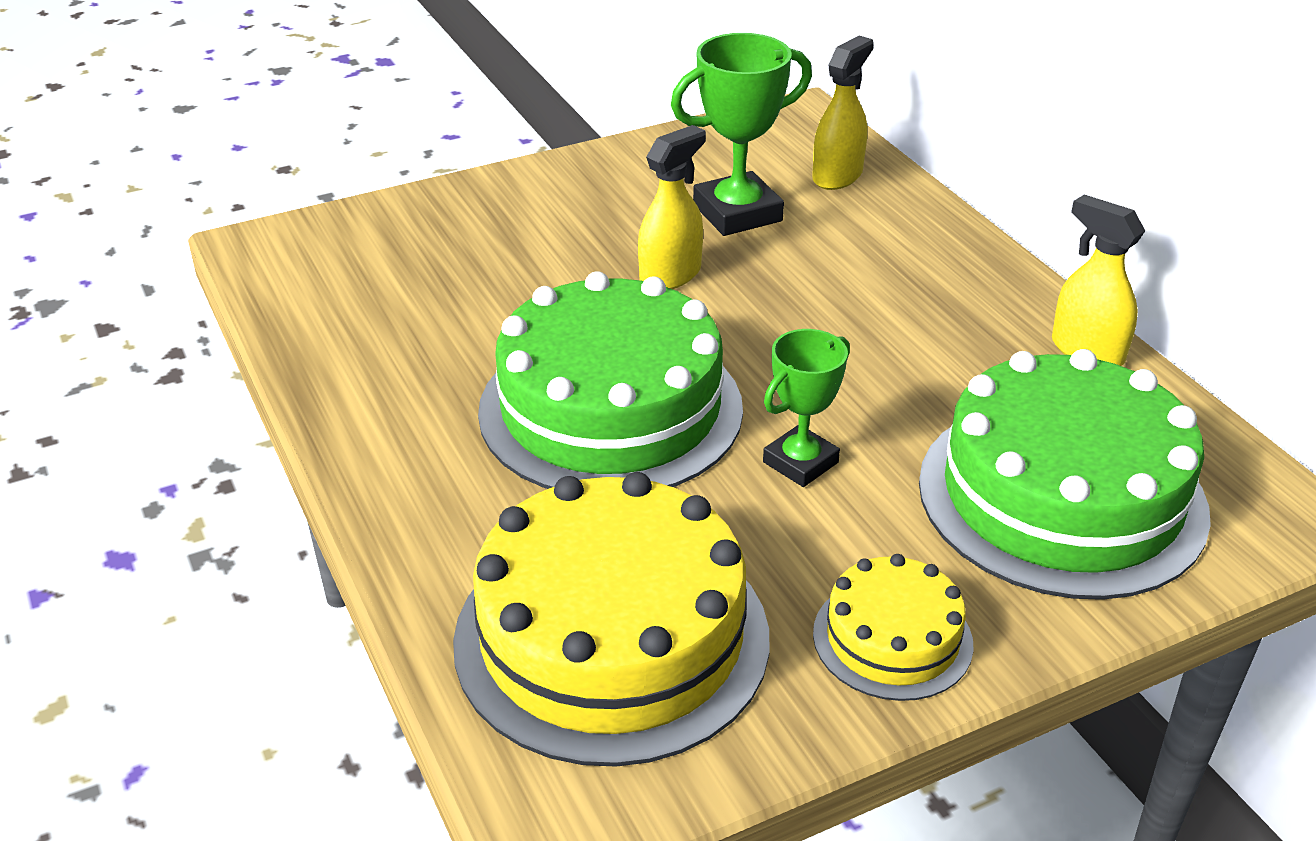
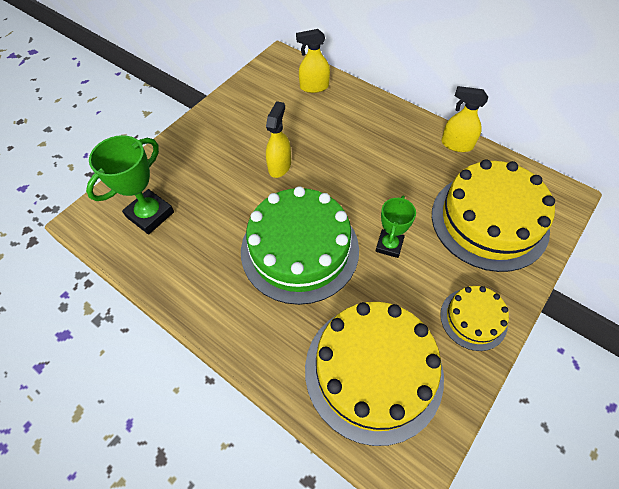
camera: 25 degrees left, 20 degrees up
green trophy [671,33,812,236] -> green trophy moved to [86,135,174,234]
yellow spray bottle [812,36,874,190] -> yellow spray bottle turned 105 degrees counterclockwise [296,29,330,93]
green cake [919,349,1211,600] -> yellow cake [432,159,555,272]

